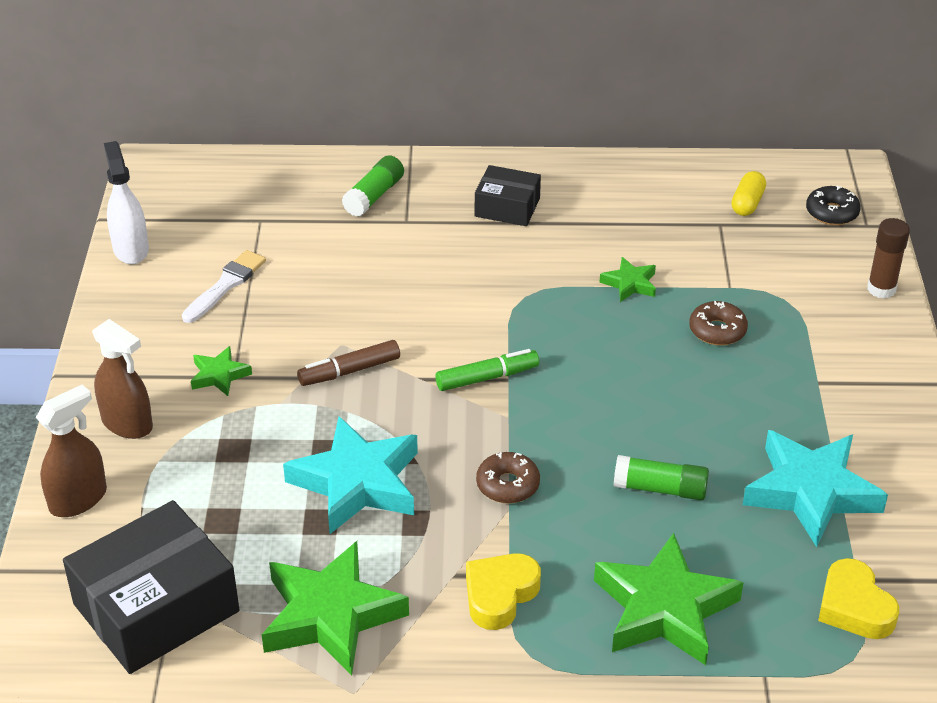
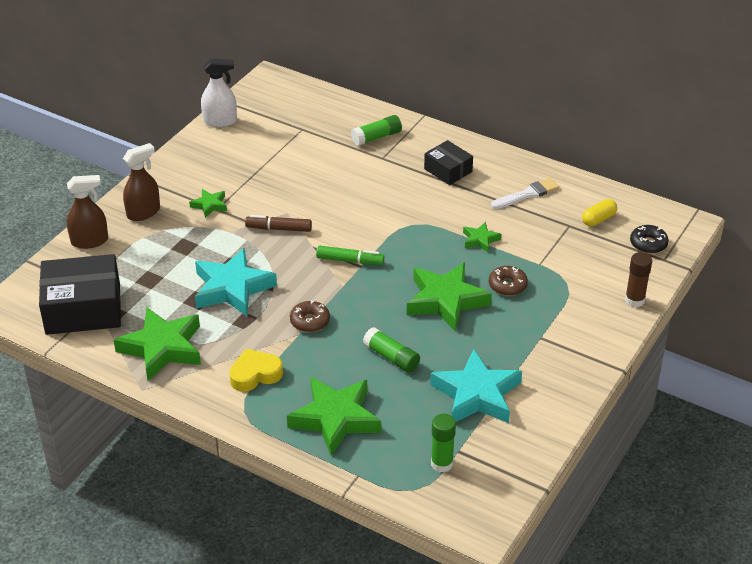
camera: 30 degrees right, 0 degrees up
brown spray bottle [92,319,153,439] -> brown spray bottle turned 105 degrees counterclockwise [123,143,160,221]
white spray bottle [104,141,149,264] -> white spray bottle turned 75 degrees clockwise [201,58,237,127]
white brush [182,250,266,323] -> white brush moved to [491,178,560,209]
yellow heart [818,558,899,639] -> green glue stick [431,414,456,472]
none -> green star [407,262,492,332]

